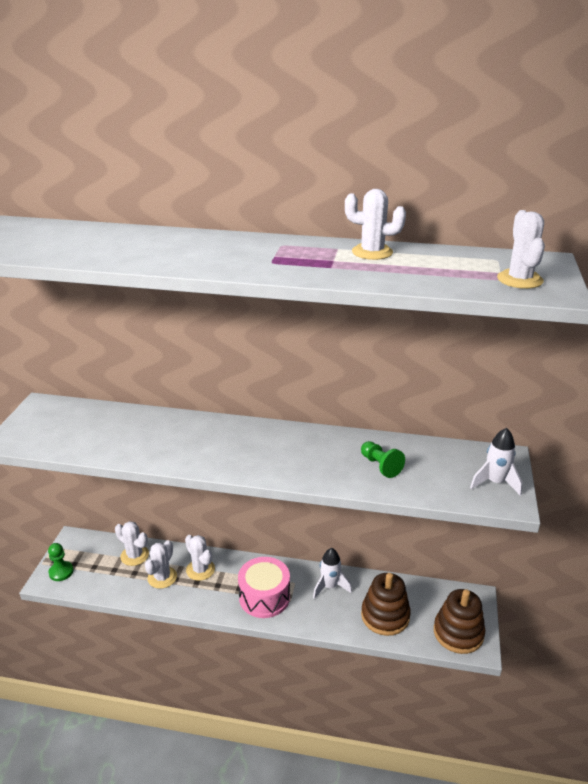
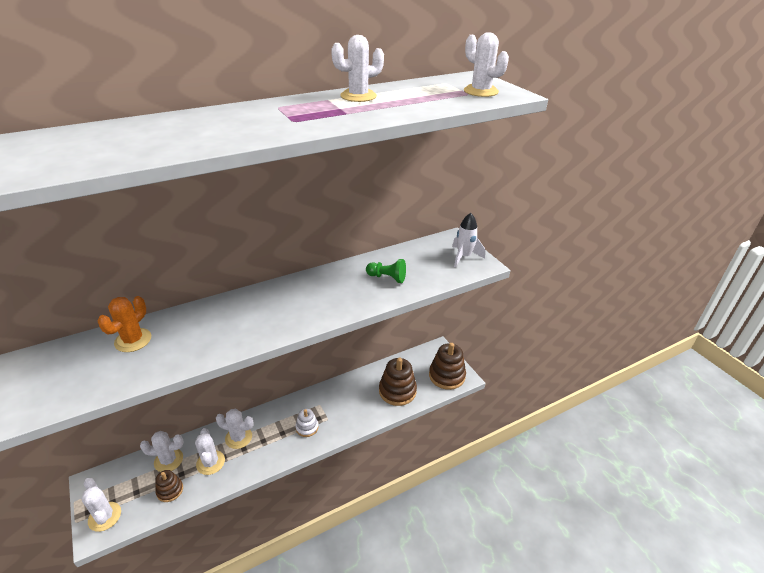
camera: 40 degrees left, 5 degrees up
green pawn [48,543,73,581] -> white cactus [81,478,121,532]
pink drum [238,557,290,618] -> white stacking toy [296,409,318,437]
white rocket [313,548,352,599] -> none
none -> orange cactus [98,296,151,352]
none -> brown stacking toy [155,470,183,502]

